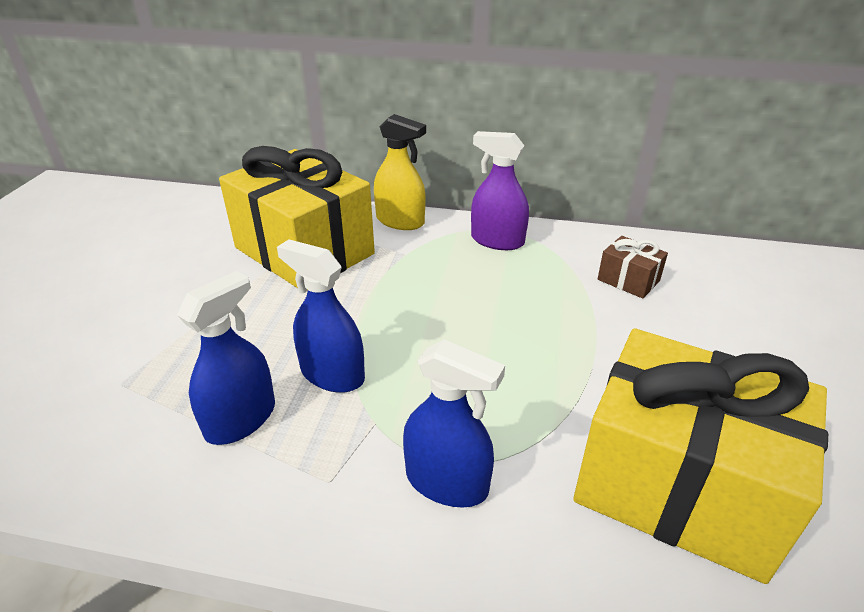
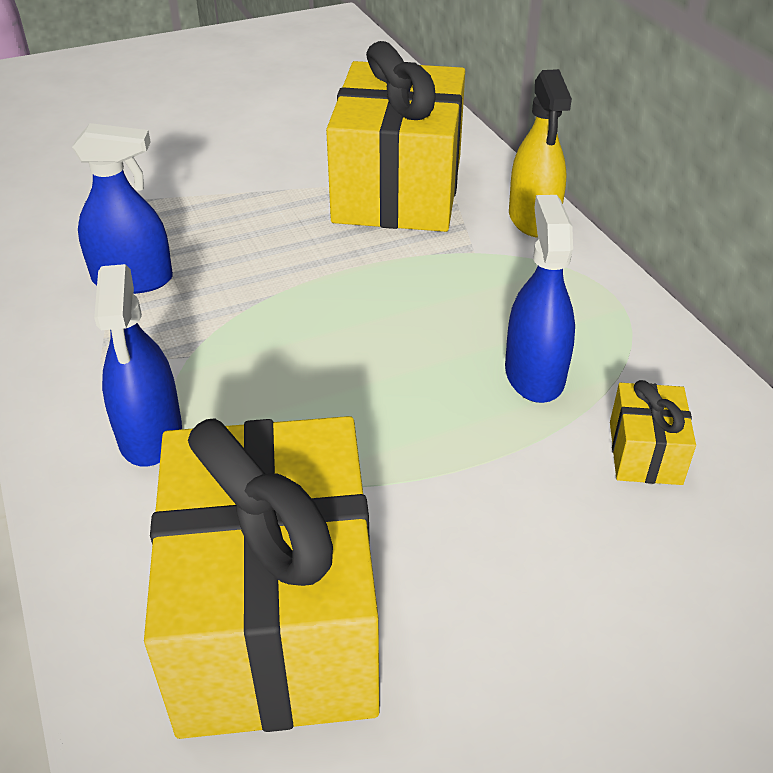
camera: 55 degrees right, 5 degrees up
blue spray bottle [277,239,365,393] -> blue spray bottle moved to [505,195,575,403]
purple spray bottle [471,131,529,250] -> none
brown gift [598,236,668,299] -> yellow gift [610,380,696,485]

